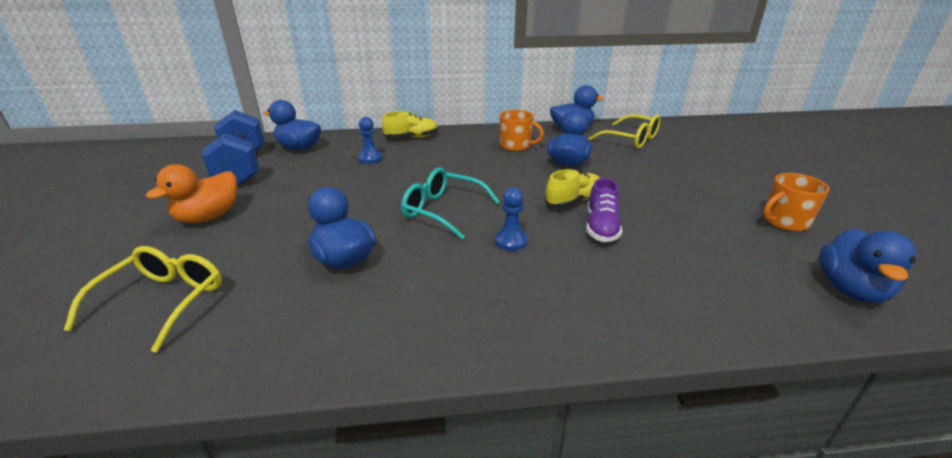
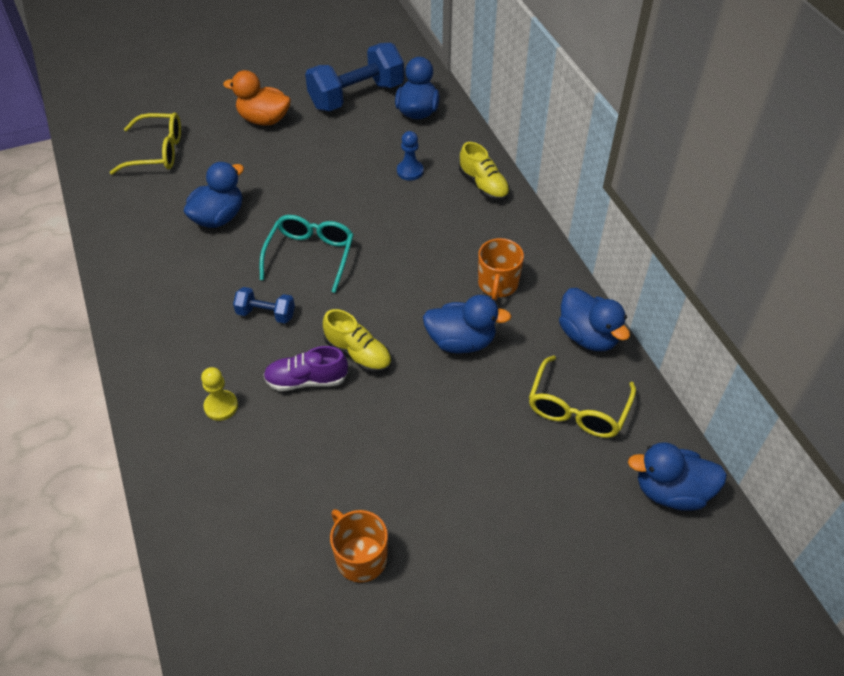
camera: 75 degrees right, 20 degrees up
blue pawn [495,188,528,251] -> blue dumbbell [233,287,295,323]
blue duck [819,228,917,303] -> blue duck moved to [628,442,727,511]
none -> yellow pawn [201,367,238,421]

